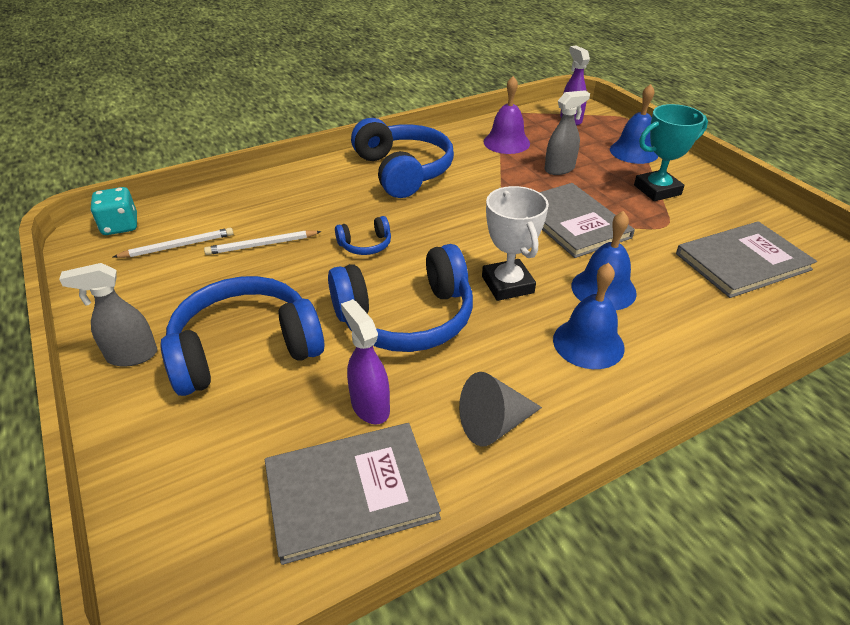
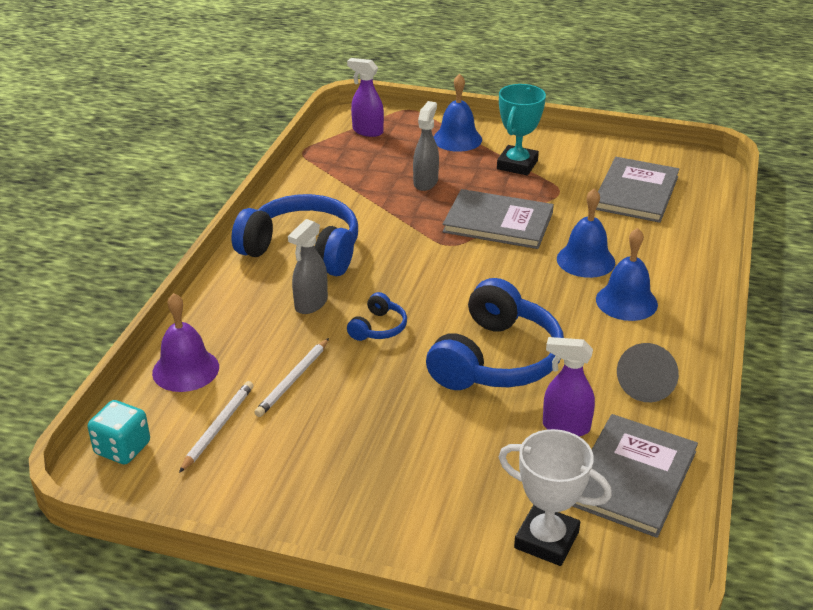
camera: 45 degrees left, 5 degrees down
grey spray bottle [59,263,157,367] -> grey spray bottle moved to [288,219,328,314]
blue headphones [160,276,324,396] -> none
white trophy [482,186,549,301] -> white trophy moved to [499,429,612,566]
purple bell [483,76,530,154] -> purple bell moved to [152,293,219,392]

